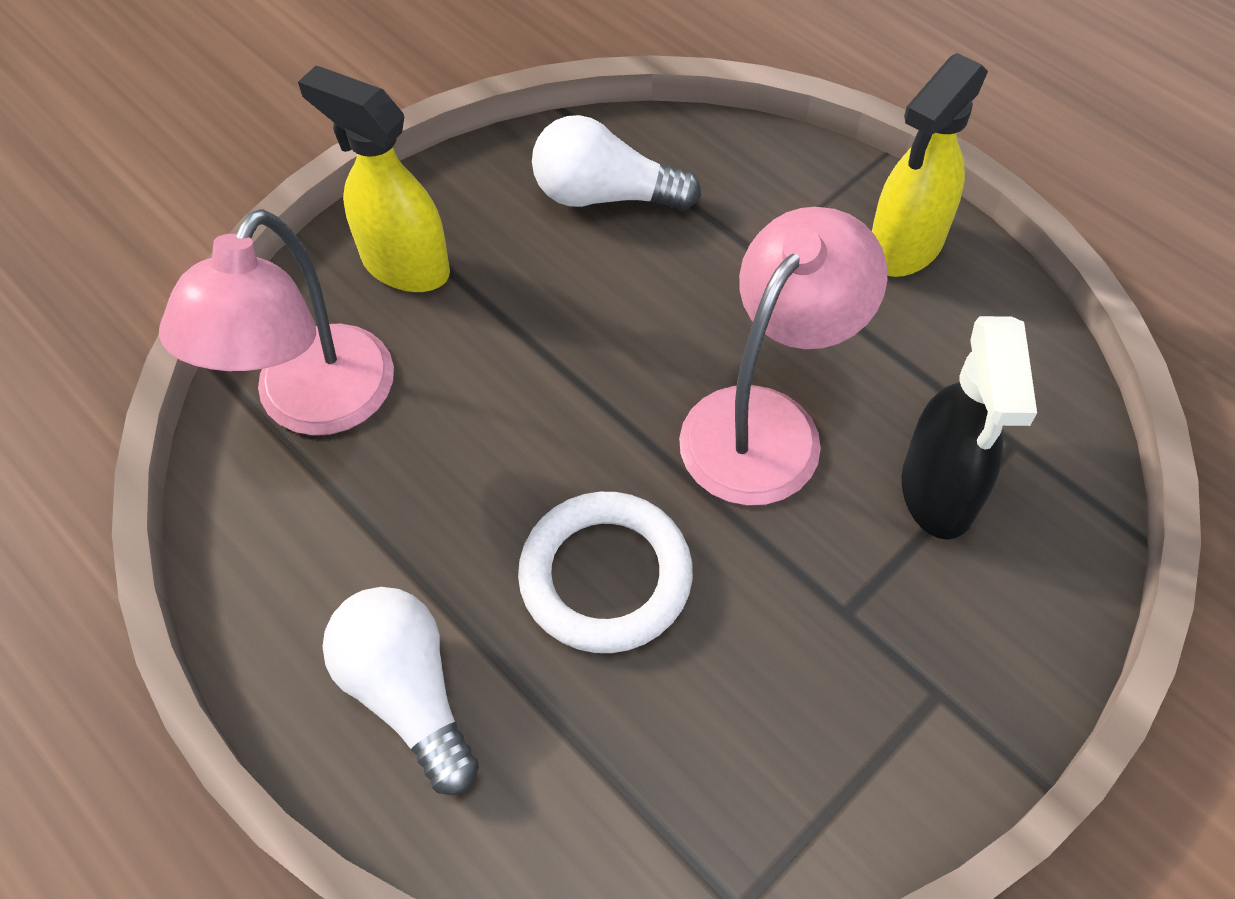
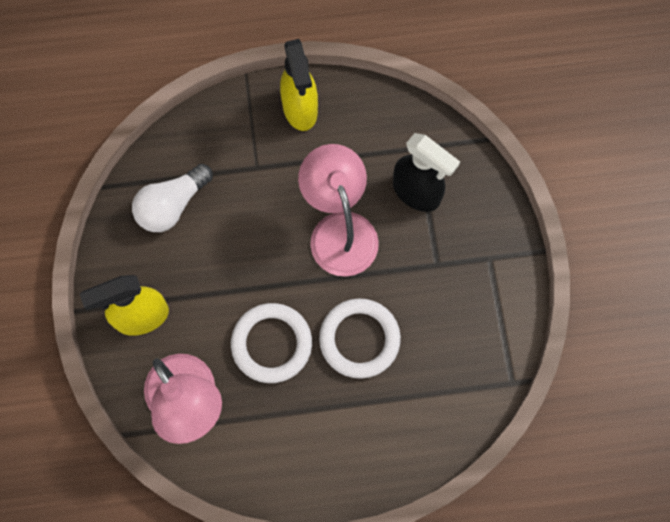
camera: 55 degrees left, 15 degrees up
white light bulb [323,587,479,795] -> none
none -> white ring [231,303,312,383]

